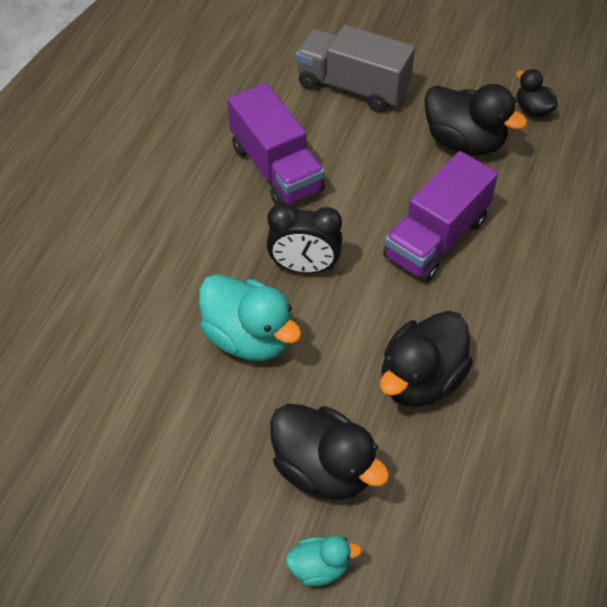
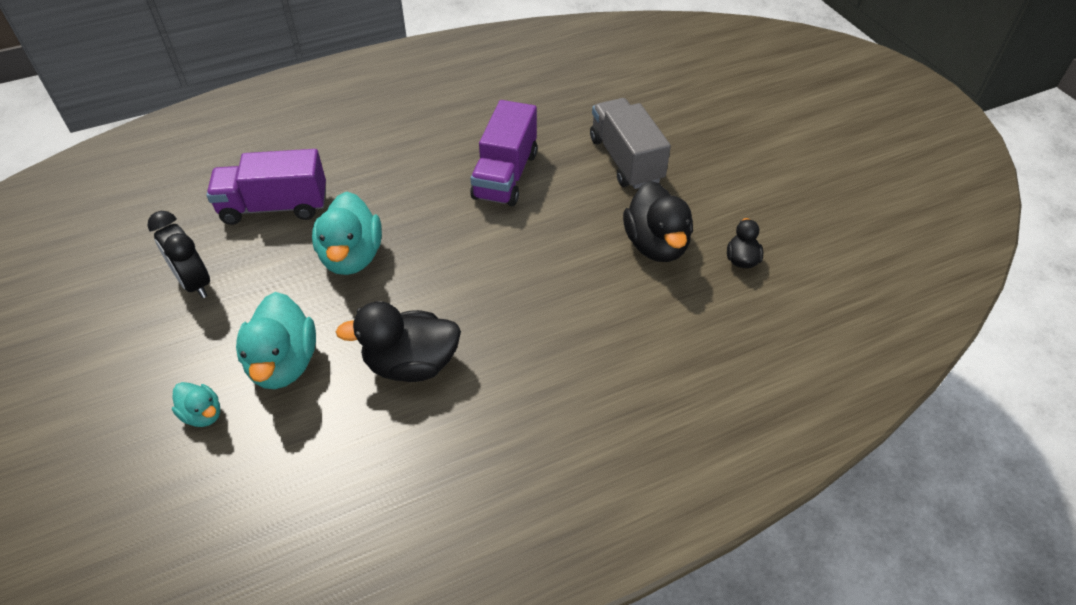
camera: 45 degrees right, 5 degrees down
black clock [267,203,342,273] -> black clock moved to [147,211,210,298]
black duck [270,404,389,500] -> turquoise duck [236,292,316,389]
purple truck [383,151,498,282] -> purple truck moved to [206,149,326,225]

